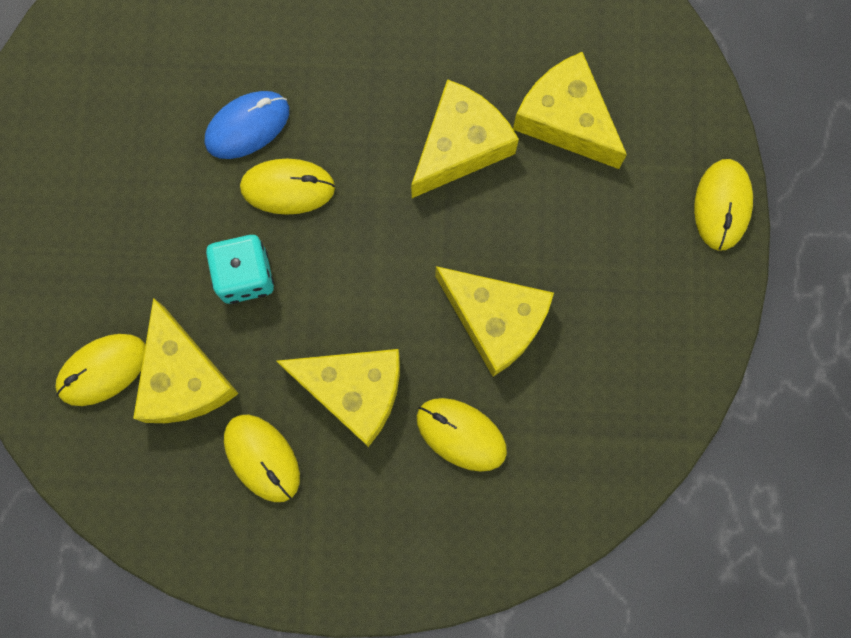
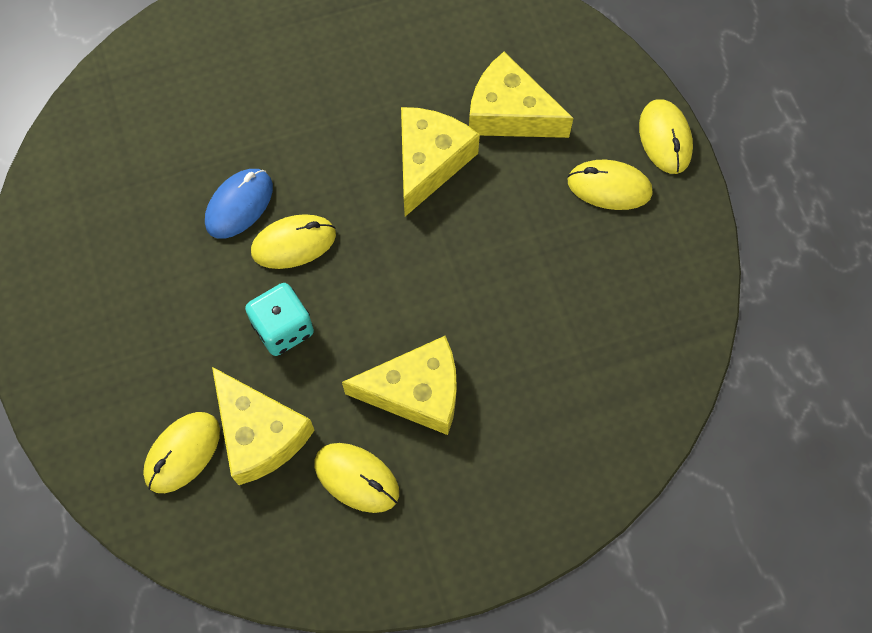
camera: 20 degrees left, 10 degrees down
yellow mouse [417,398,507,472] -> yellow mouse moved to [568,160,653,210]
yellow cheese [435,266,554,377] -> none

